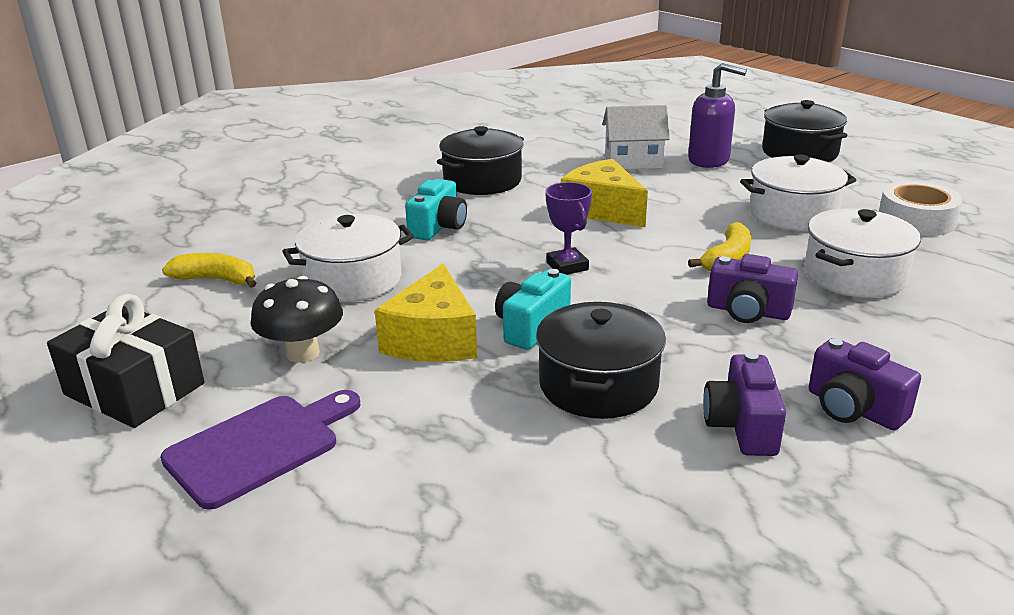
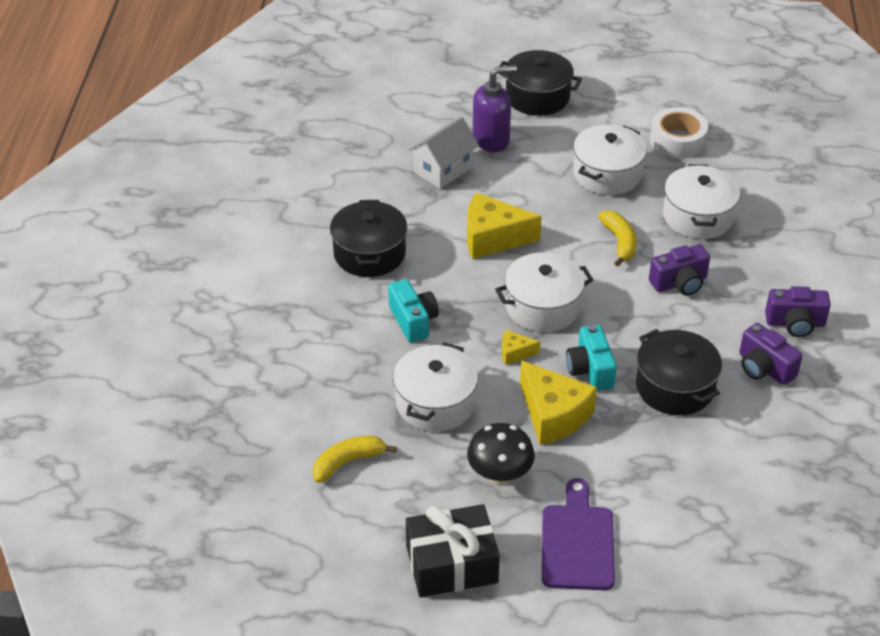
camera: 45 degrees left, 15 degrees up
purple trophy [545,182,592,275] -> white pot [495,252,593,332]
none -> yellow cheese [502,330,540,365]

